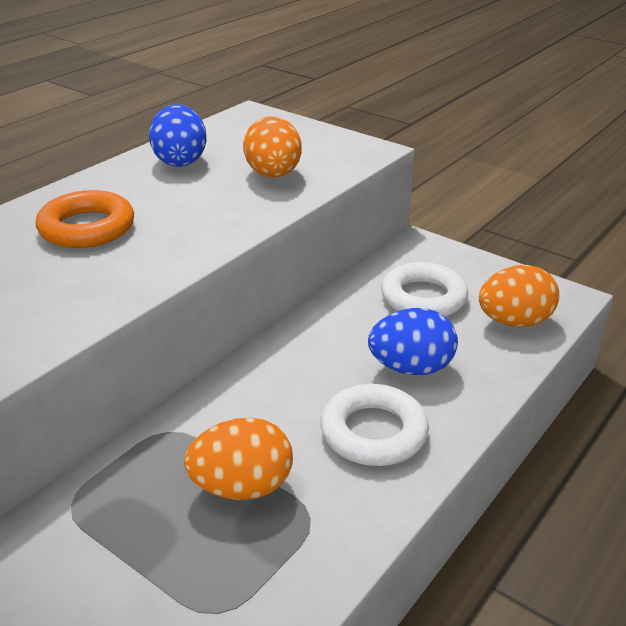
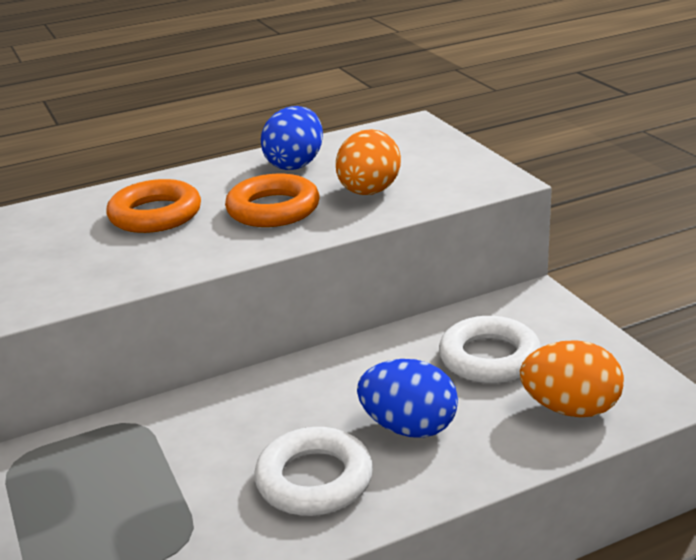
camera: 30 degrees right, 5 degrees down
orange egg [184,418,293,500] -> none
none -> orange ring [225,174,319,227]

